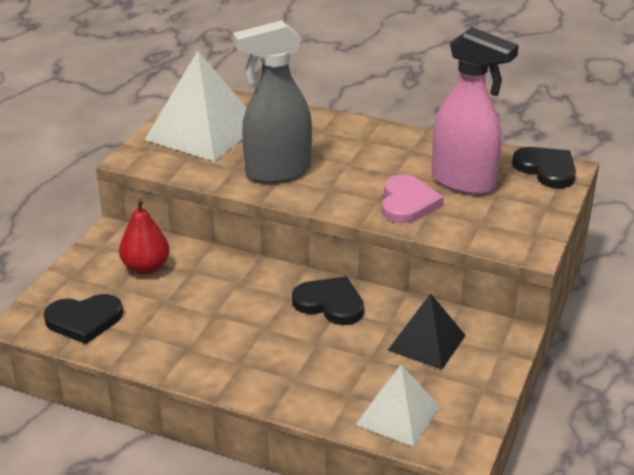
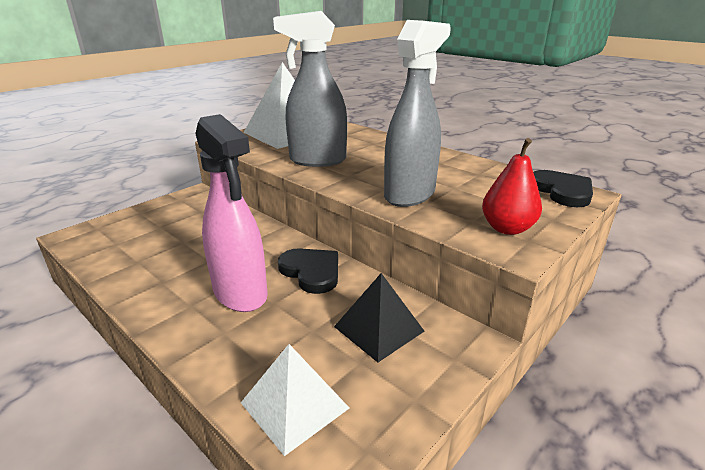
camera: 20 degrees right, 5 degrees down
black heart [44,294,123,344] -> none
red pear [119,198,170,275] -> red pear moved to [482,138,542,235]
pink heart [382,175,444,223] -> grey spray bottle [384,20,451,207]
pink spray bottle [432,27,519,195] -> pink spray bottle moved to [195,114,268,312]

